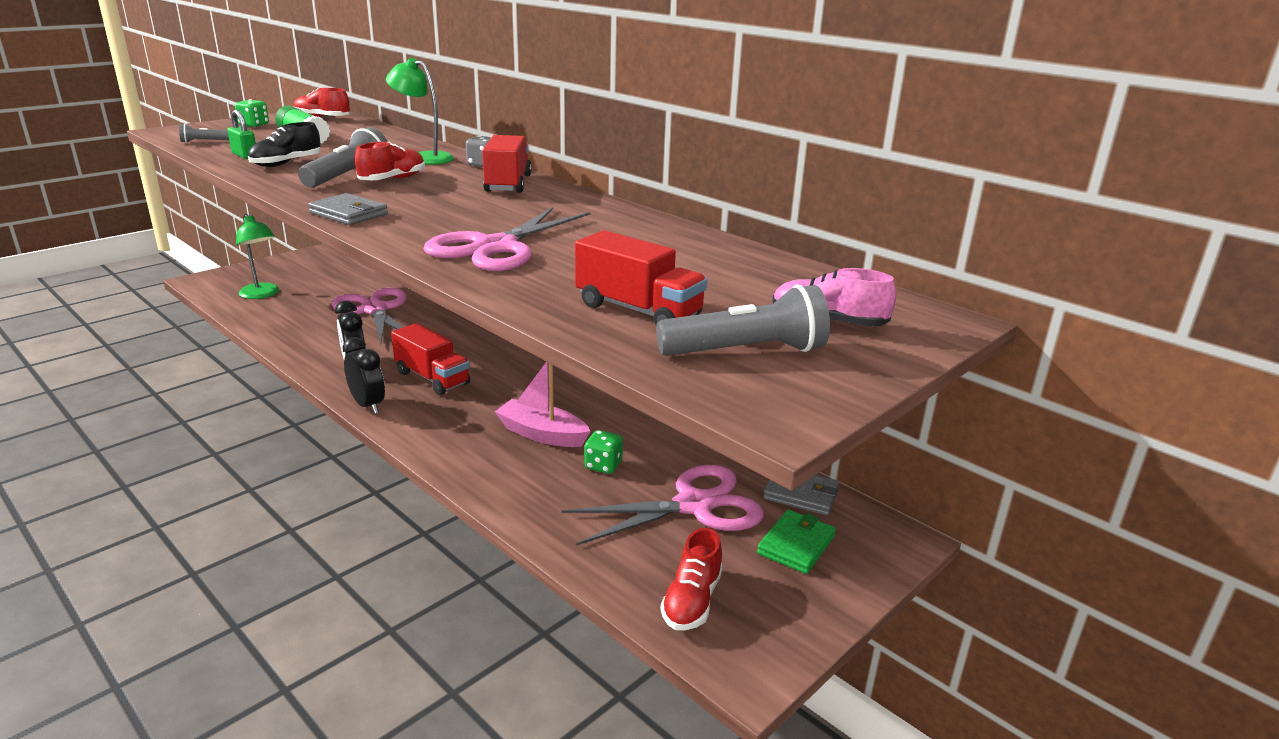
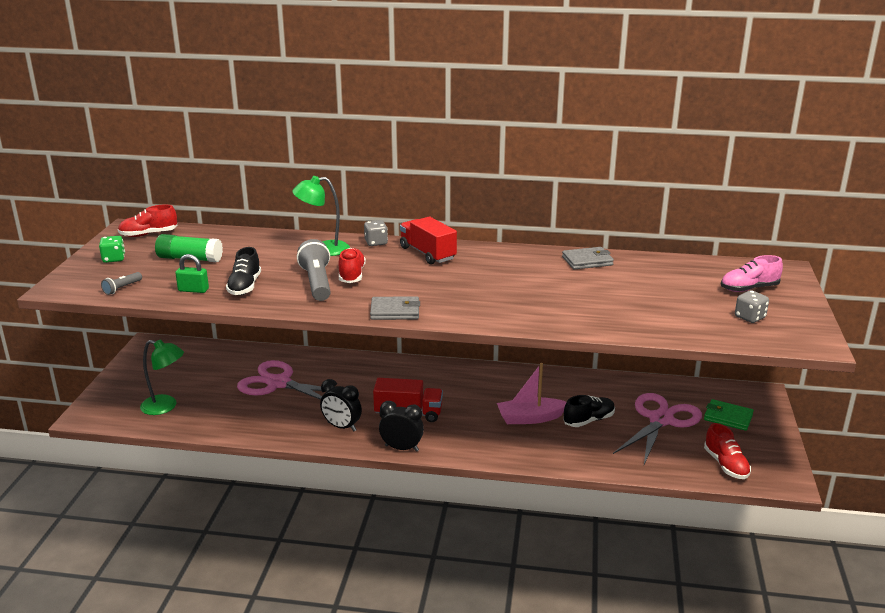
camera: 35 degrees left, 0 degrees up
pink scissors [424,207,591,271] -> none
red truck [575,230,707,325] -> none
green dice [584,430,623,474] -> black shoe [563,395,615,427]
grey flashlight [656,285,830,356] -> grey dice [735,290,769,323]
green wallet [757,510,836,574] -> green wallet turned 60 degrees counterclockwise [704,399,754,431]
grey wallet [763,475,839,515] -> grey wallet moved to [562,247,614,270]

